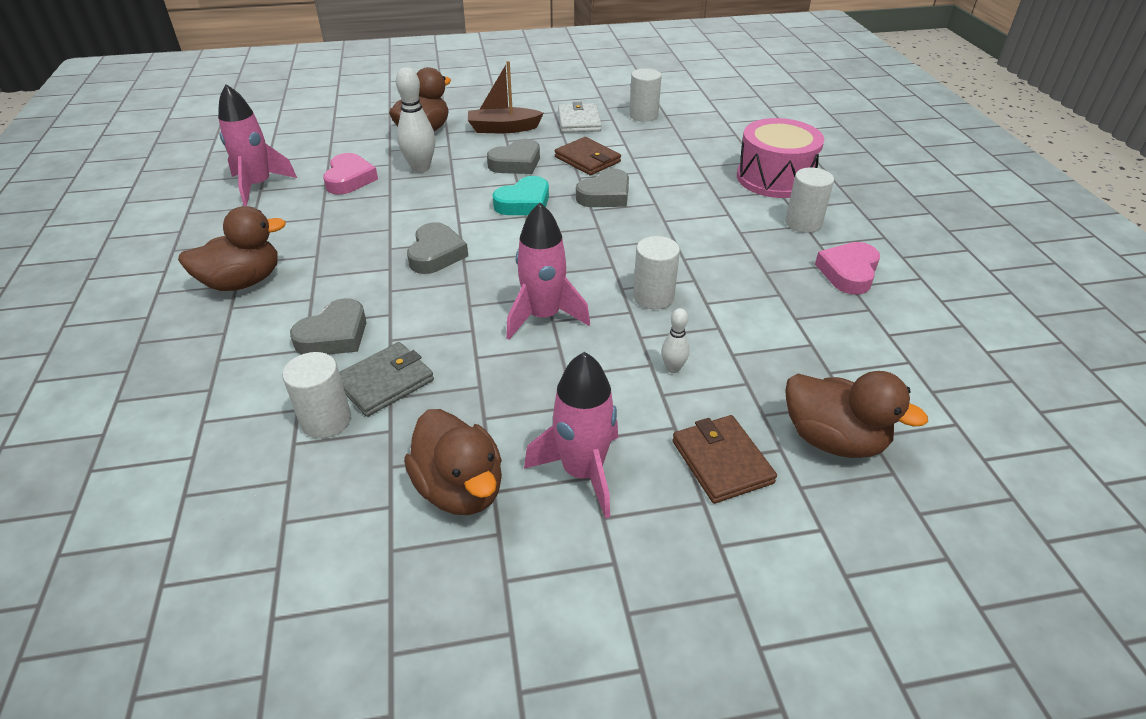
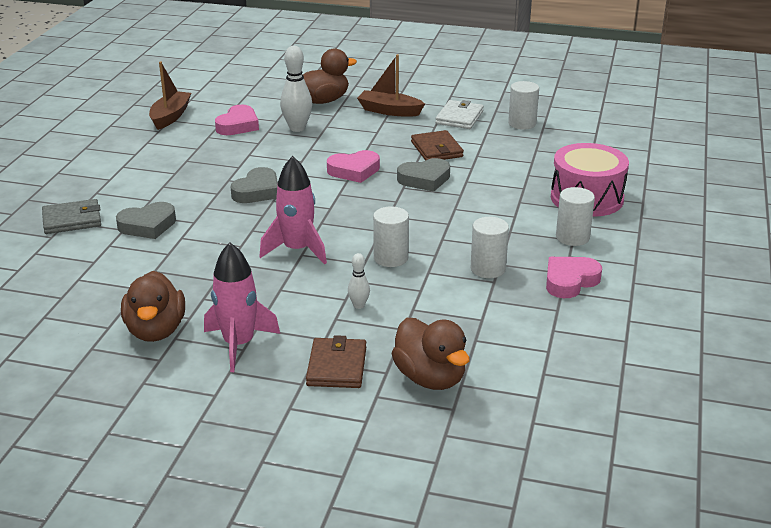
camera: 25 degrees right, 10 degrees down
brown duck [178,206,286,291] -> none
pink rocket [218,84,297,206] -> brown boat [149,62,191,130]
white cylinder [282,352,351,439] -> white cylinder moved to [471,217,509,278]
grey wallet [339,342,434,417] -> grey wallet moved to [42,199,101,234]
grey heart [487,139,540,174] -> none
turquoise heart [493,176,549,215] -> pink heart [327,150,380,183]

